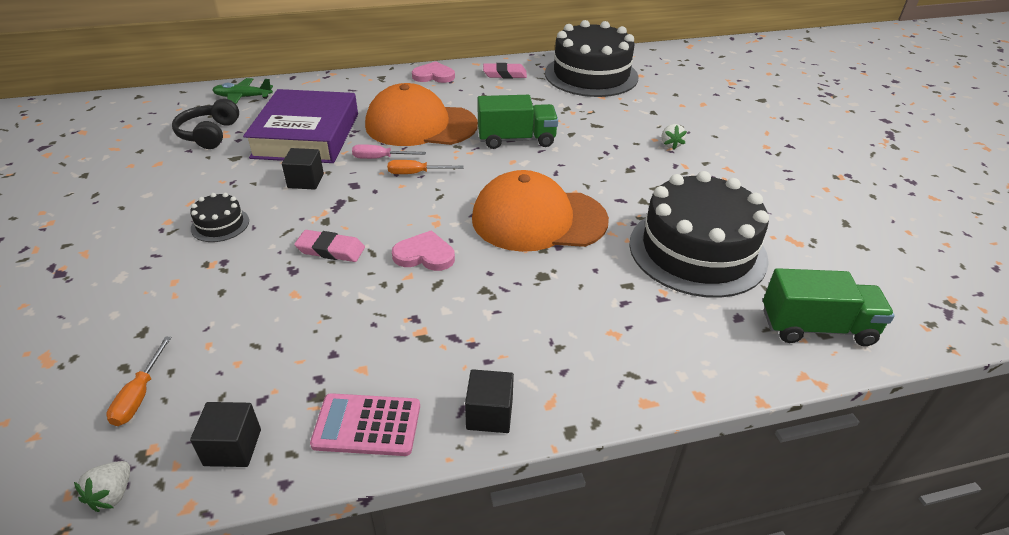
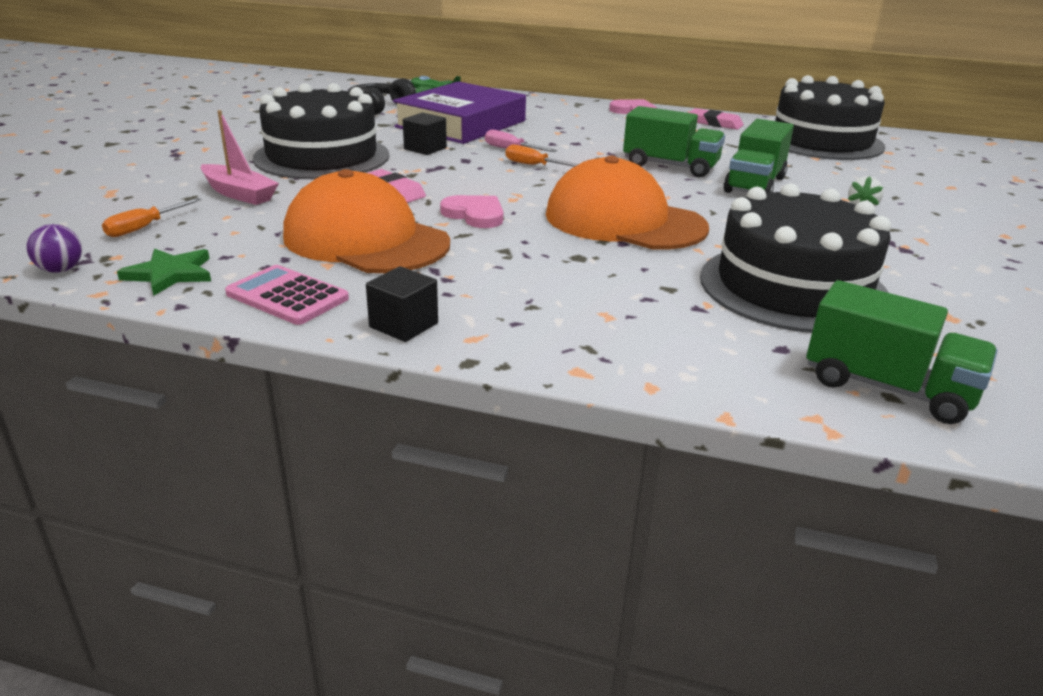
camera: 30 degrees right, 10 degrees down
white strawberry [74,461,130,512] -> purple ball [26,224,82,273]
black cake [190,193,249,242] -> black cake [253,83,389,179], size x2.37
black cube [190,402,261,467] -> green star [117,248,211,296]
orange cap [365,83,478,146] -> orange cap moved to [283,169,450,273]
none -> pink boat [201,110,279,205]
none -> green truck [724,119,794,193]

